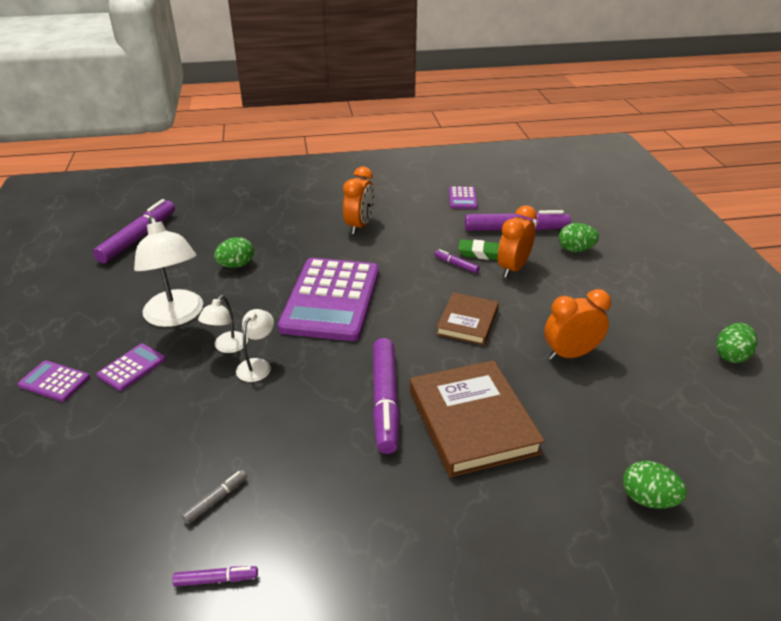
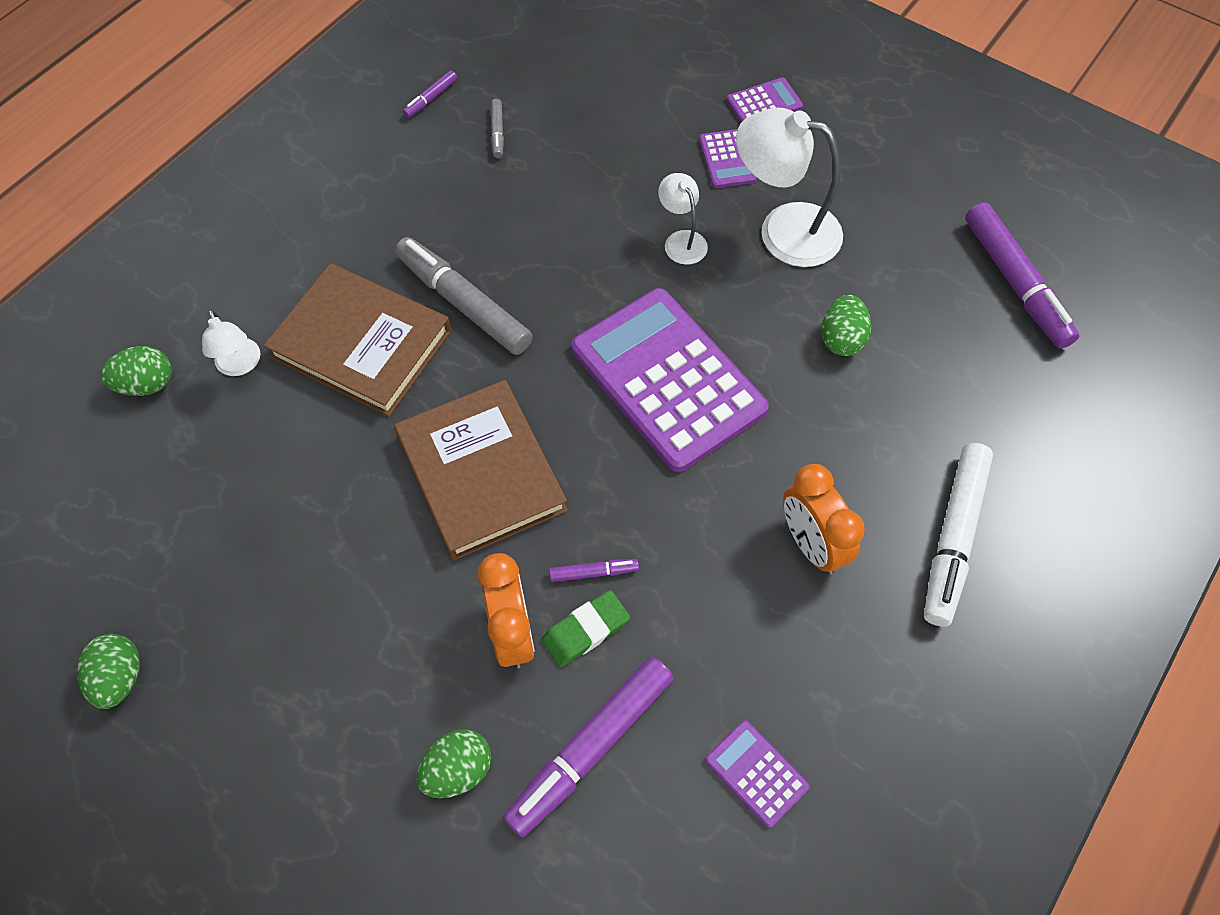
camera: 135 degrees right, 25 degrees up
white lamp [236,309,274,382] -> white lamp moved to [202,309,260,376]
purple marker [373,338,400,454] -> grey marker [395,237,533,355]
brown book [436,292,499,345] -> brown book [394,380,568,560], size x1.65
orange clock [544,289,611,360] -> none
none -> white marker [924,443,993,627]

